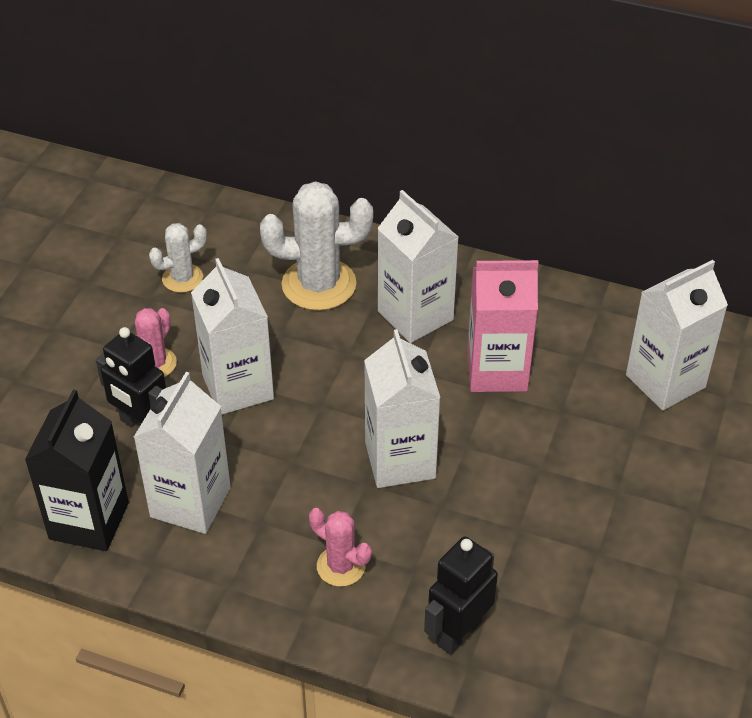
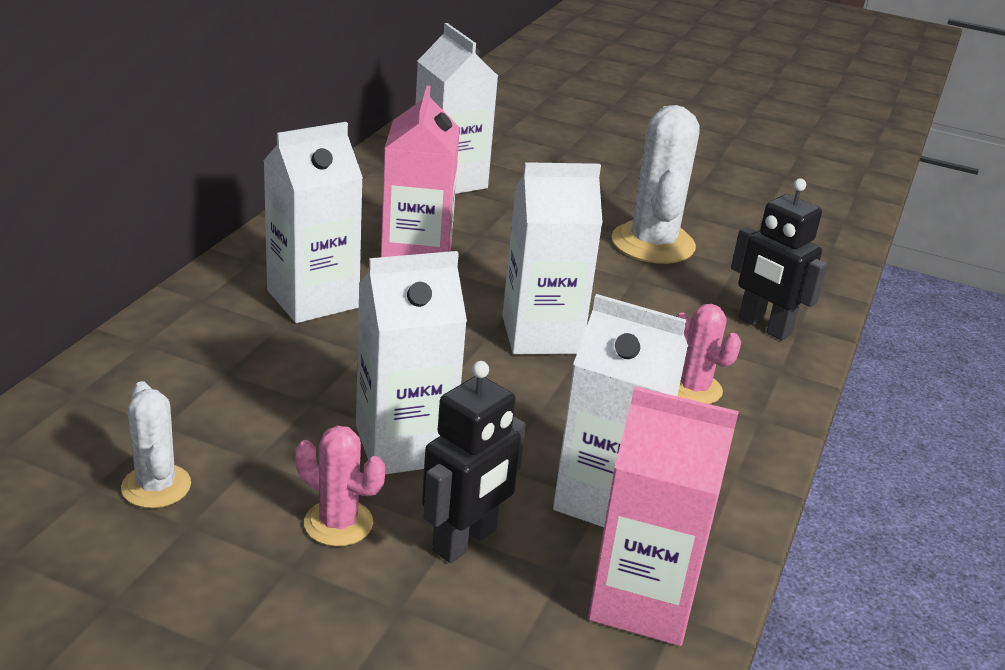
camera: 90 degrees left, 15 degrees down
black carton [25,390,129,551] -> pink carton [588,386,739,646]
white cactus [260,181,373,311] -> white cactus moved to [612,105,700,264]
pink cactus [309,508,371,587] -> pink cactus turned 75 degrees counterclockwise [676,304,741,404]

